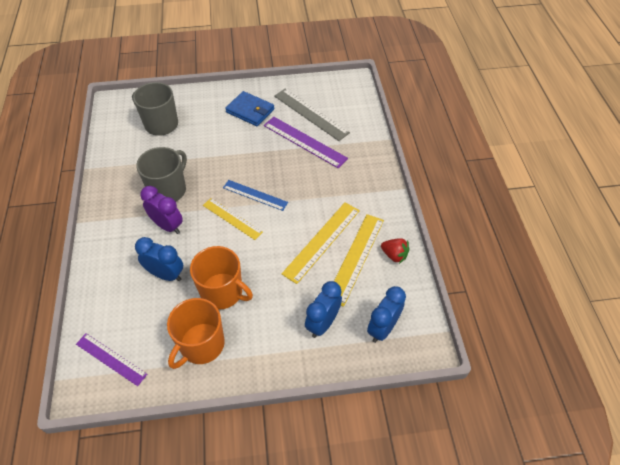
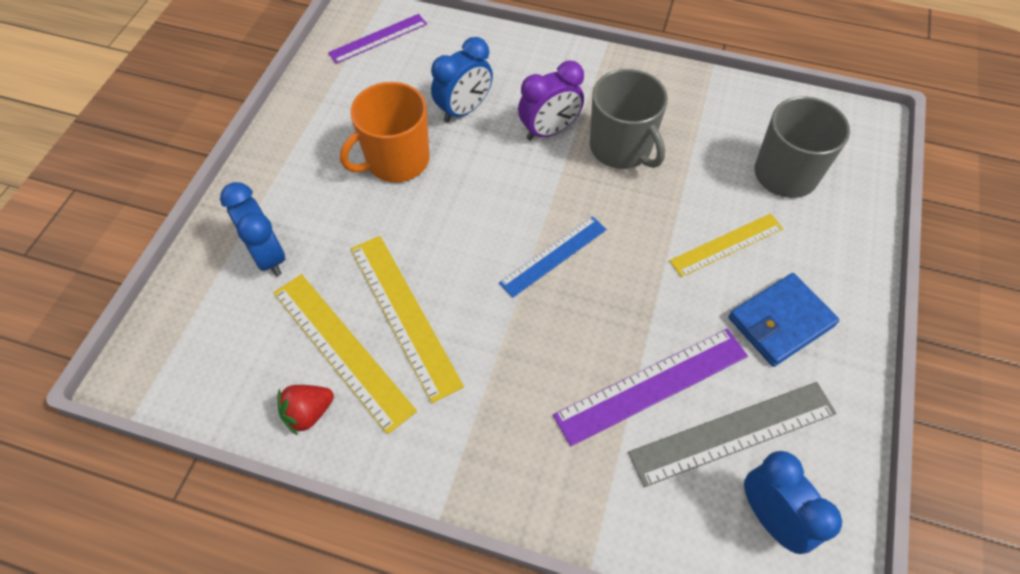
camera: 115 degrees right, 5 degrees up
orange mug [167,298,225,369] -> none
yellow ruler [203,198,263,240] -> yellow ruler moved to [669,213,783,277]
blue clock [367,286,406,343] -> blue clock moved to [744,451,842,554]

